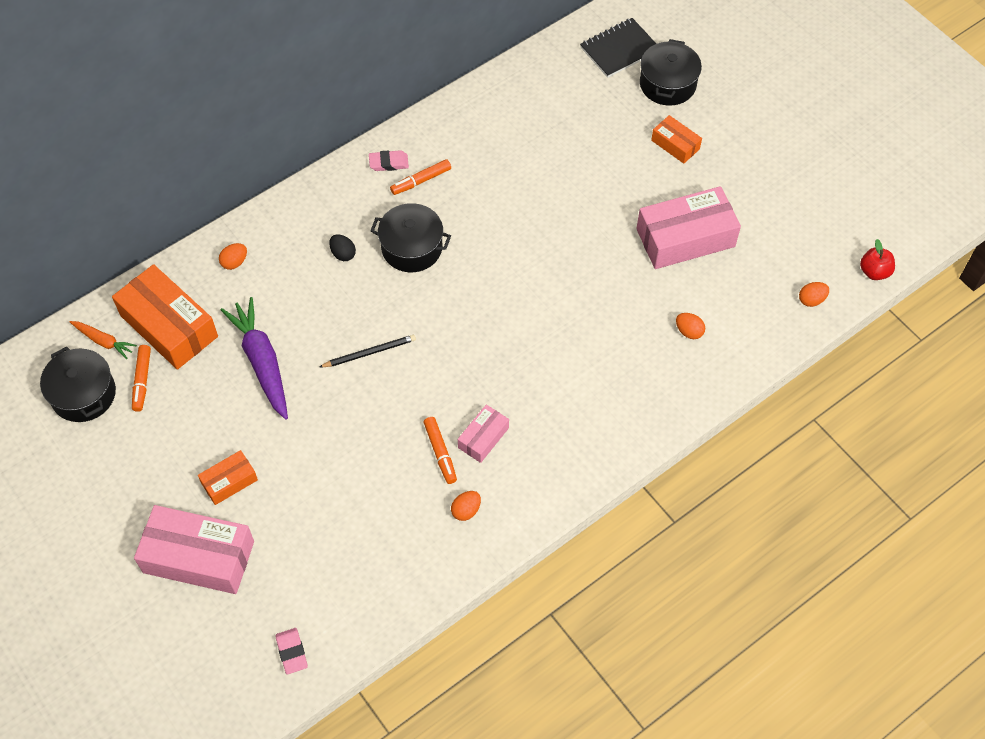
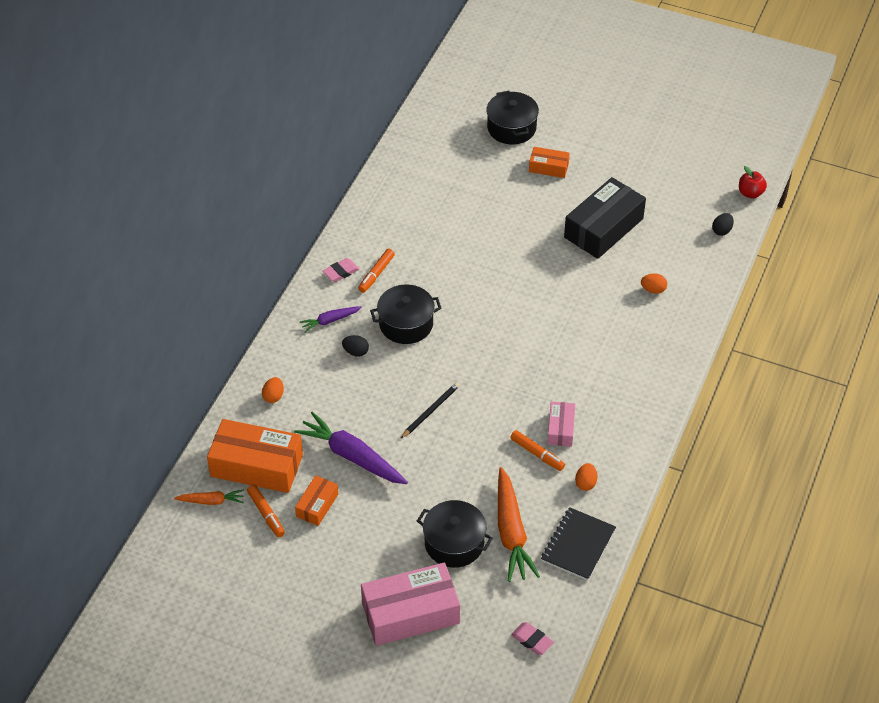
camera: 30 degrees left, 10 degrees down
black pot [40,346,116,422] -> black pot moved to [417,500,493,568]
orange box [198,450,258,505] -> orange box moved to [295,475,338,526]
black notebook [580,18,656,78] -> black notebook moved to [541,507,616,581]
pink box [637,186,741,269] -> black box [564,177,646,259]
orange egg [799,282,829,307] -> black egg [712,213,734,236]
none -> purple carrot [299,306,362,332]
none -> orange carrot [498,467,540,582]

